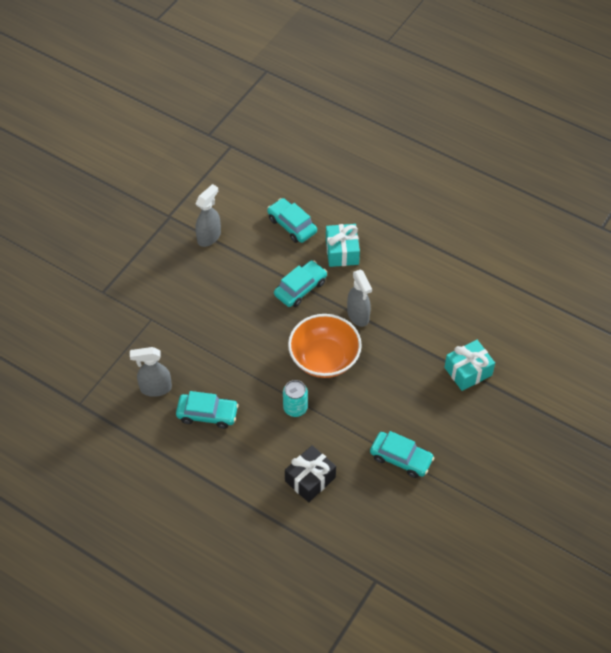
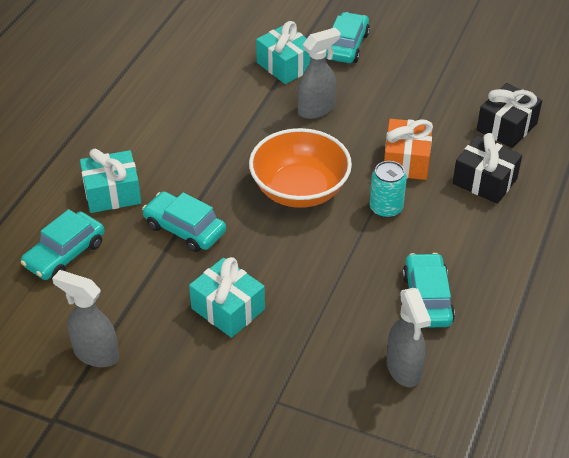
camera: 100 degrees left, 10 degrees down
grey spray bottle [347,270,372,327] -> grey spray bottle moved to [297,28,341,119]
turquoise car [370,431,434,478] -> turquoise car moved to [325,12,370,63]
none -> turquoise gift [189,257,265,338]
none -> orange gift [384,119,433,180]
none -> black gift [477,83,542,148]

